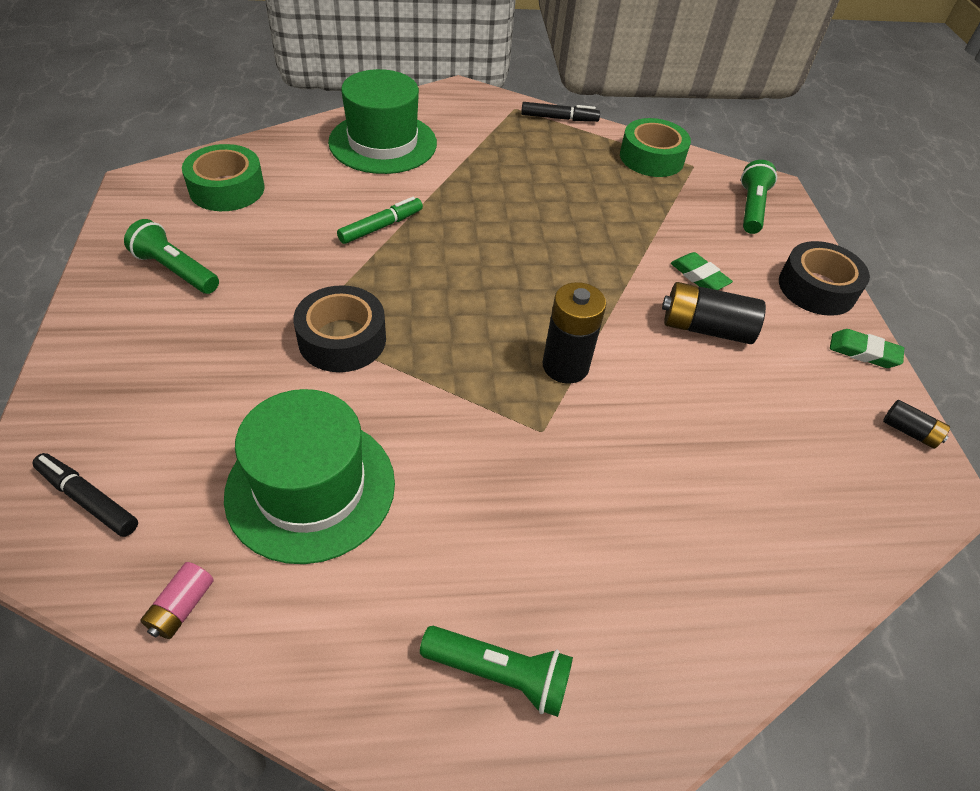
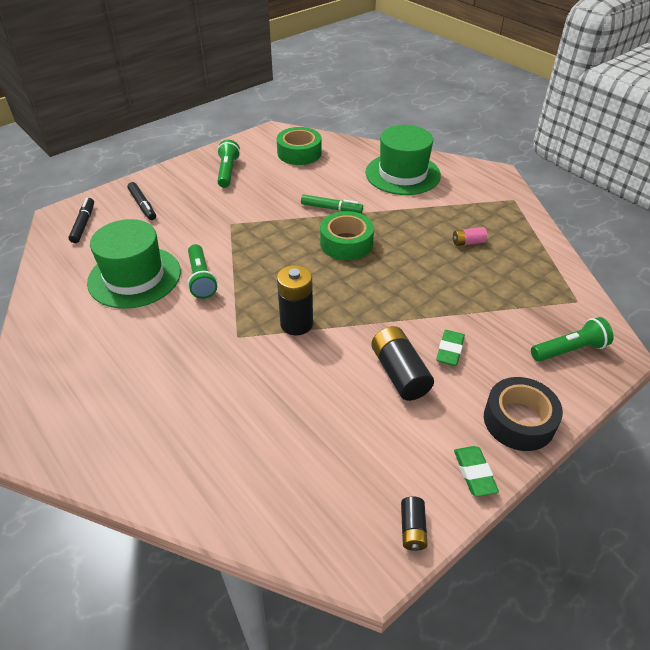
camera: 60 degrees right, 5 degrees down
pink battery [140,562,214,639] -> pink battery moved to [453,227,487,246]
black tape [293,285,386,372] -> none
green flashlight [420,626,573,717] -> green flashlight moved to [188,244,217,299]
black marker [521,102,600,122] -> black marker moved to [127,182,156,220]
green tape [620,118,691,177] -> green tape moved to [320,211,374,260]

